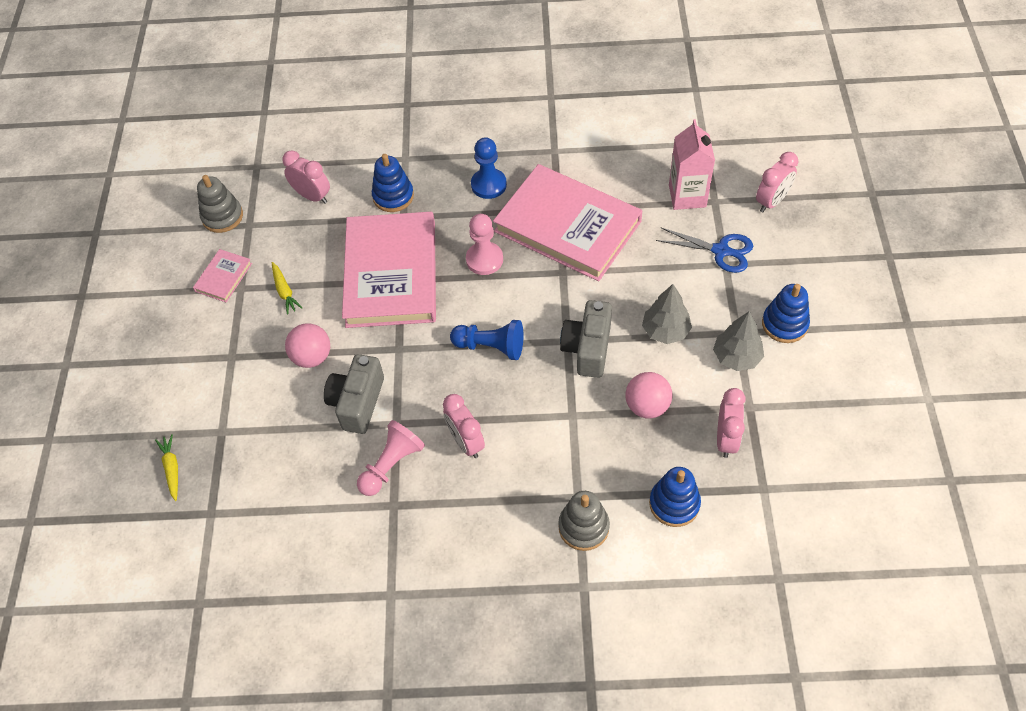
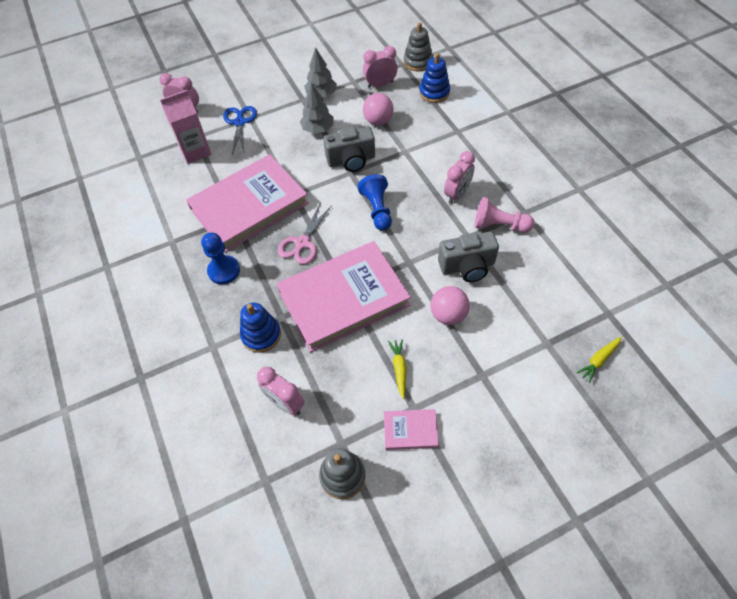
camera: 115 degrees left, 0 degrees up
yellow carrot [272,262,302,315] -> yellow carrot turned 45 degrees counterclockwise [388,339,406,399]
pink clock [282,150,330,204] -> pink clock turned 60 degrees counterclockwise [257,367,304,415]
pink pawn [466,214,503,275] -> pink scissors [278,202,332,264]
pink book [493,164,642,281] -> pink book turned 45 degrees clockwise [186,154,309,253]
grey stacking toy [558,491,610,551] -> grey stacking toy moved to [404,22,433,71]
blue stacking toy [762,284,810,343] -> none

